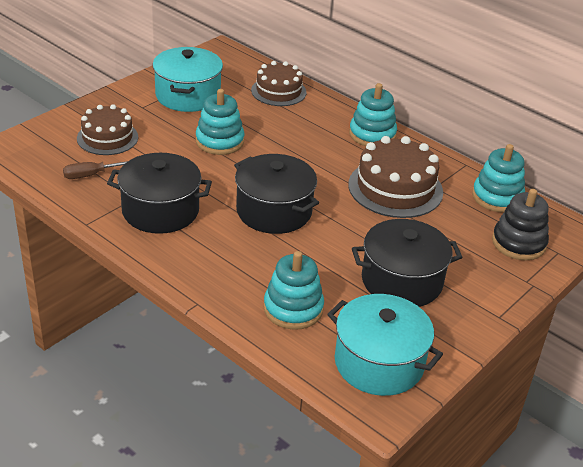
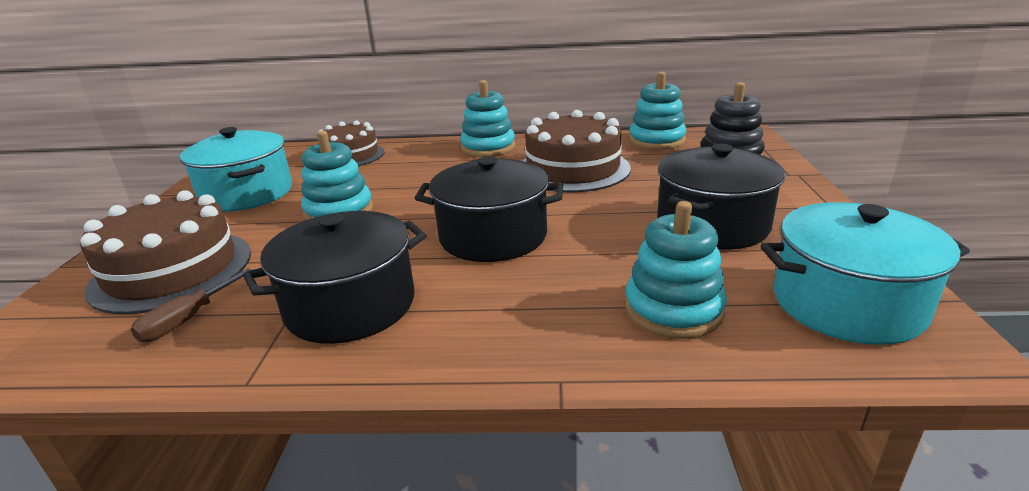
camera: 35 degrees left, 10 degrees down
brown cake [77,104,138,155] -> brown cake [80,190,251,314], size x1.51

